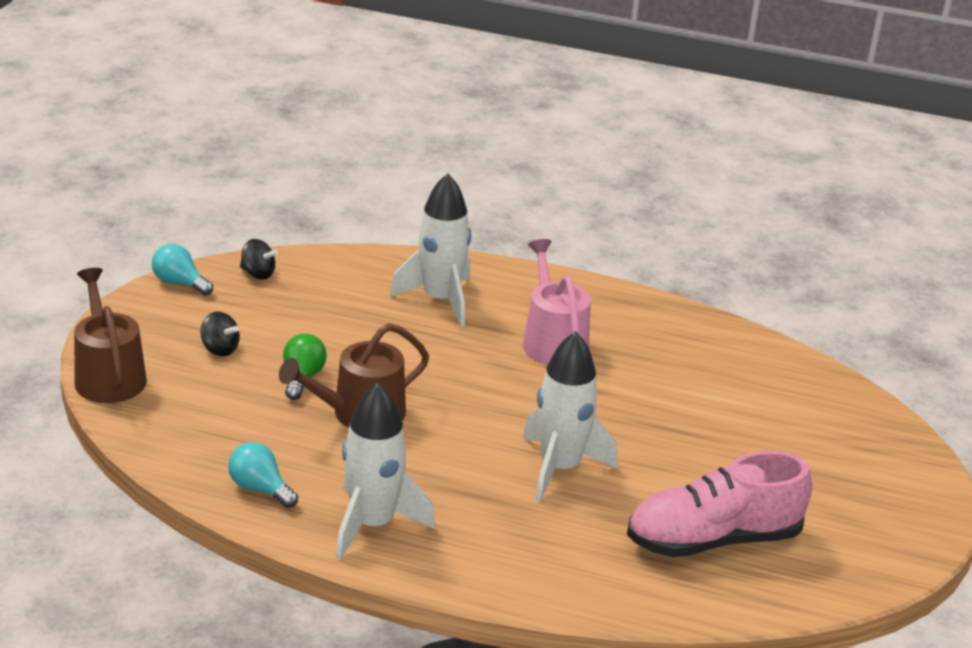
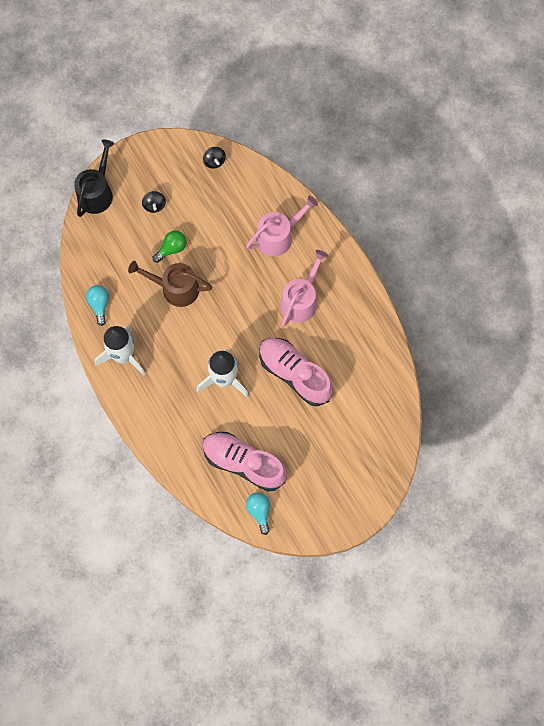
camera: 45 degrees right, 40 degrees up
brown watering can [74,268,147,403] -> black watering can [74,139,114,217]
turquoise light bulb [152,244,213,296] -> turquoise light bulb moved to [246,492,270,535]
white rocket [389,173,471,327] -> pink watering can [246,196,318,256]
none -> pink shoe [259,338,333,406]

